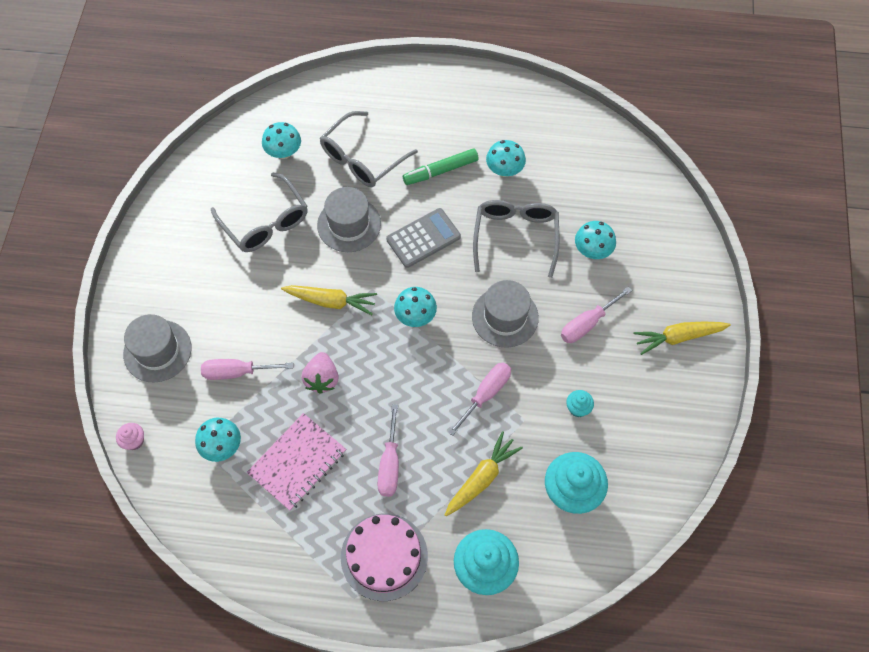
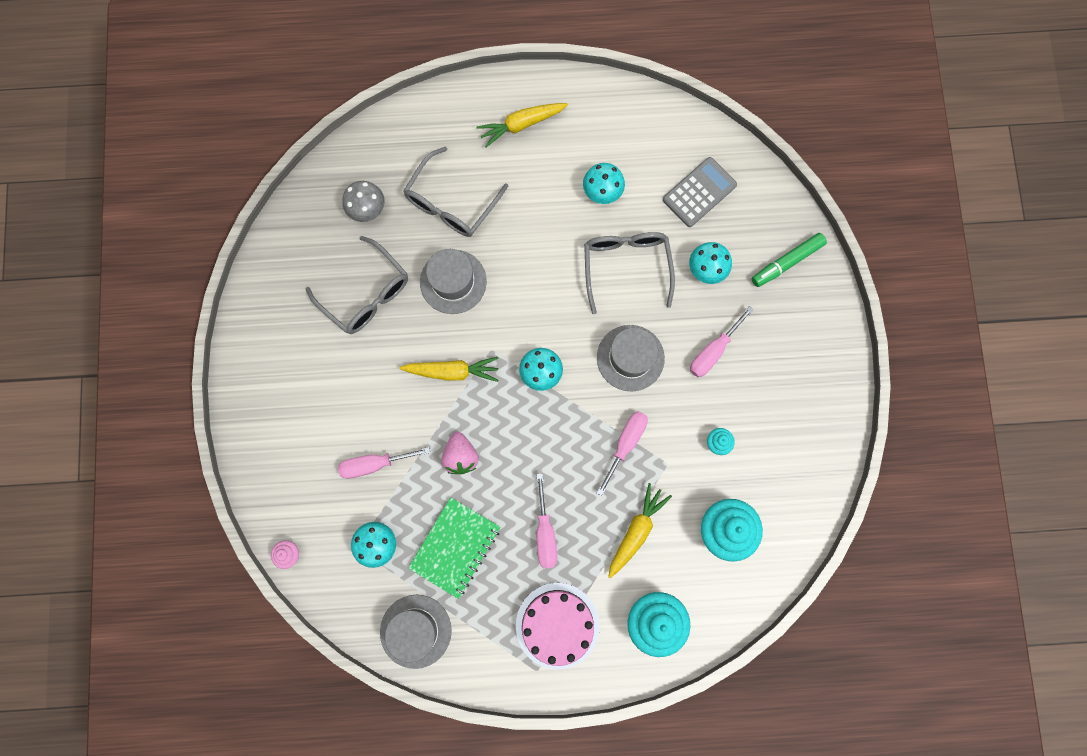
camera: 10 degrees left, 15 degrees up
grey hat [123,314,192,382] -> grey hat moved to [380,595,452,669]
pink notebook [247,413,346,511] -> green notebook [408,497,500,599]
turquoise mushroom [262,122,301,159] -> grey mushroom [342,181,385,222]
grey calculator [386,208,461,268] -> grey calculator moved to [663,157,737,227]
green marker [403,148,479,185] -> green marker moved to [752,233,827,287]
yellow carrot [633,321,731,355] -> yellow carrot moved to [476,103,568,147]

